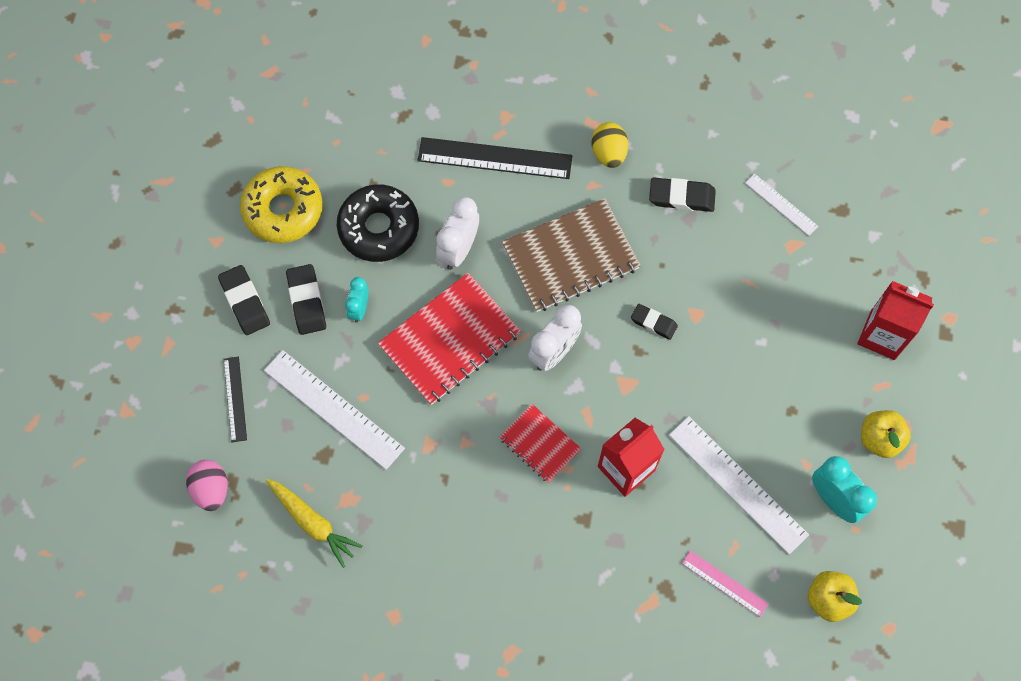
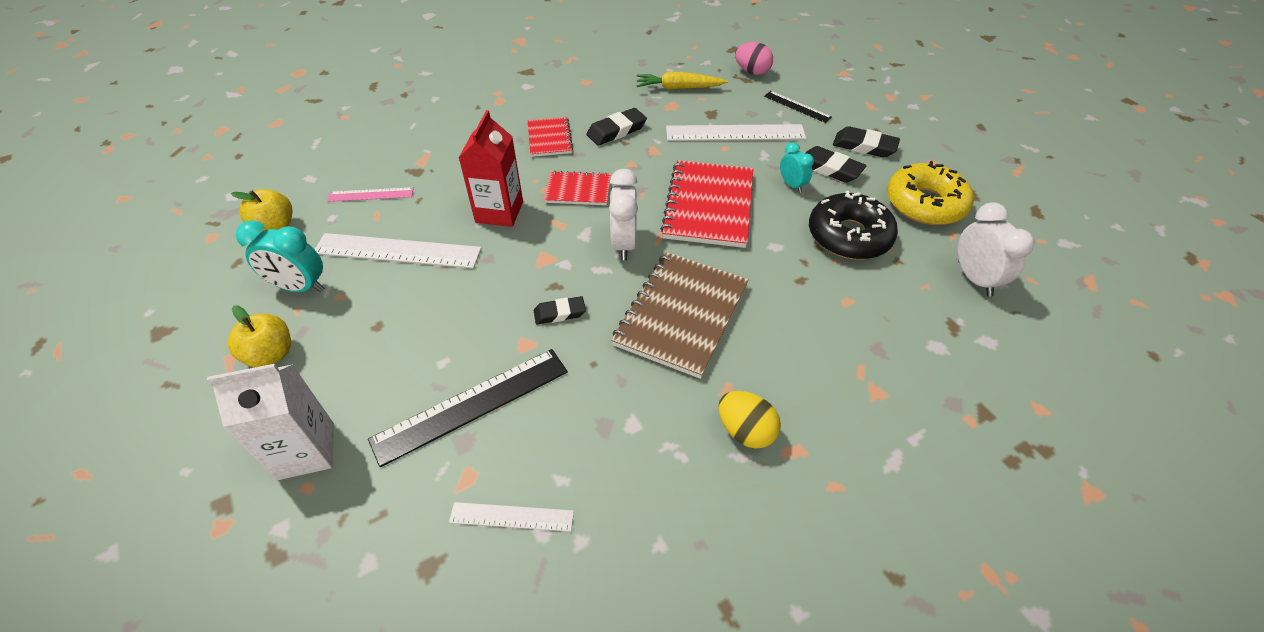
camera: 140 degrees right, 20 degrees down
black ruler [418,137,572,179] -> black ruler moved to [368,349,568,467]
white clock [436,197,479,270] -> white clock moved to [958,203,1035,297]
black eraser [649,177,716,212] -> black eraser moved to [586,108,647,146]
red carton [857,281,934,360] -> white carton [207,364,334,480]
none -> red notebook [528,117,573,157]

